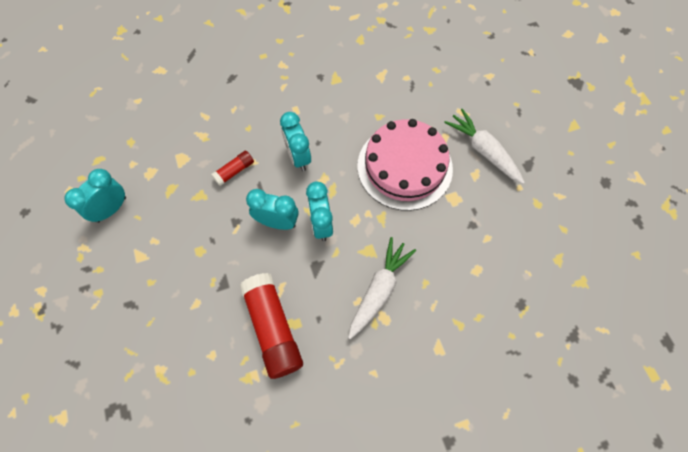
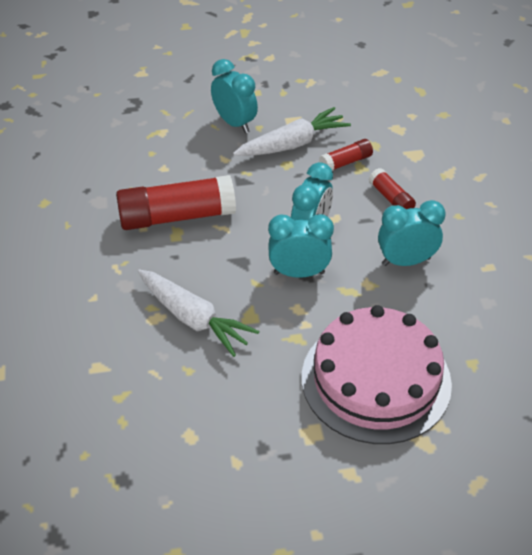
camera: 100 degrees right, 20 degrees down
turquoise clock [65,169,126,223] -> turquoise clock moved to [211,59,258,133]
white carrot [444,109,525,184] -> white carrot moved to [233,107,351,156]
none -> red glue stick [319,139,373,171]

